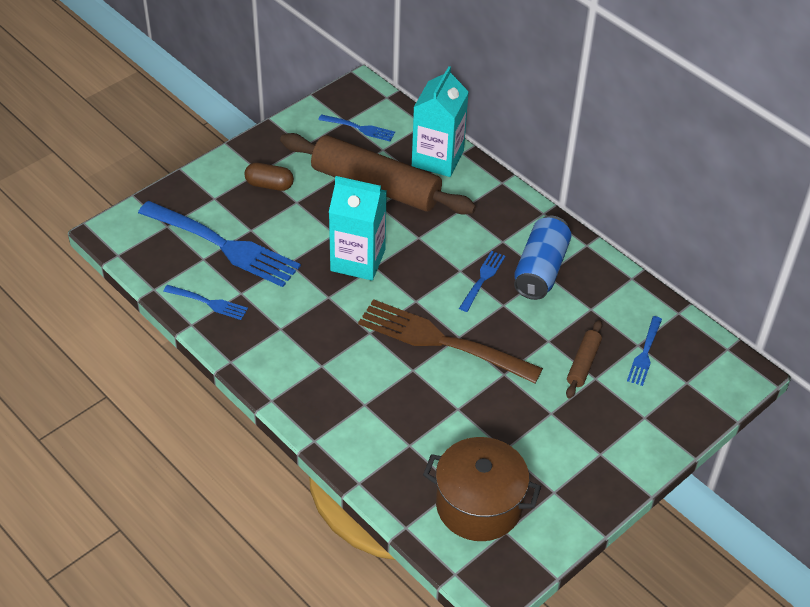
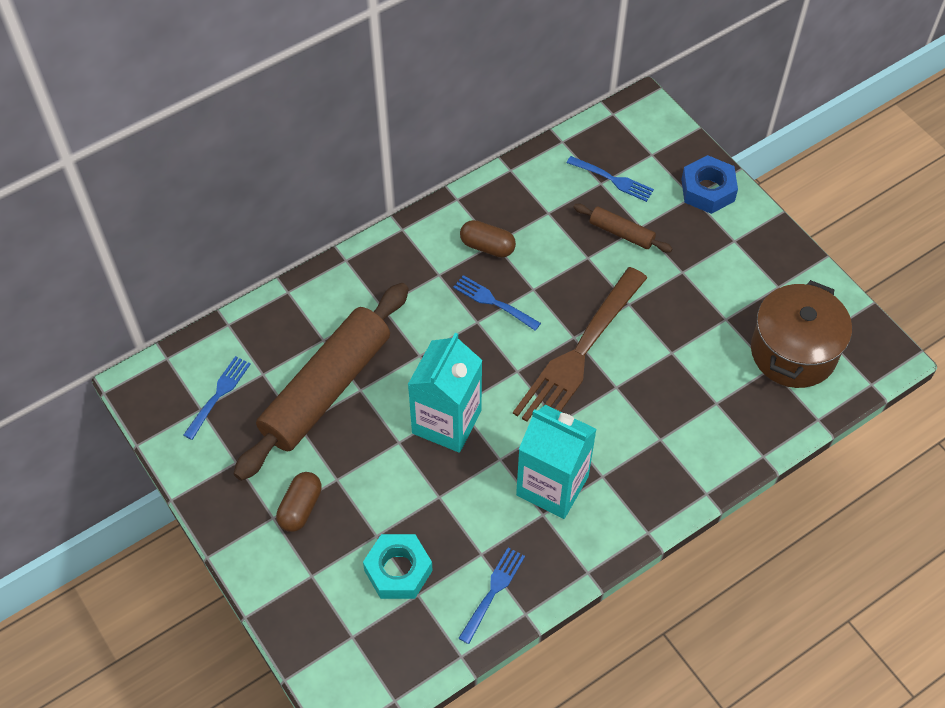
camera: 80 degrees left, 10 degrees up
blue fork [138,201,301,287] -> turquoise nut [363,534,433,599]
turquoise carton [412,66,469,177] -> turquoise carton moved to [516,405,597,519]
blue can [514,216,572,300] -> brown capsule [460,220,516,258]
none -> blue nut [681,155,738,214]

